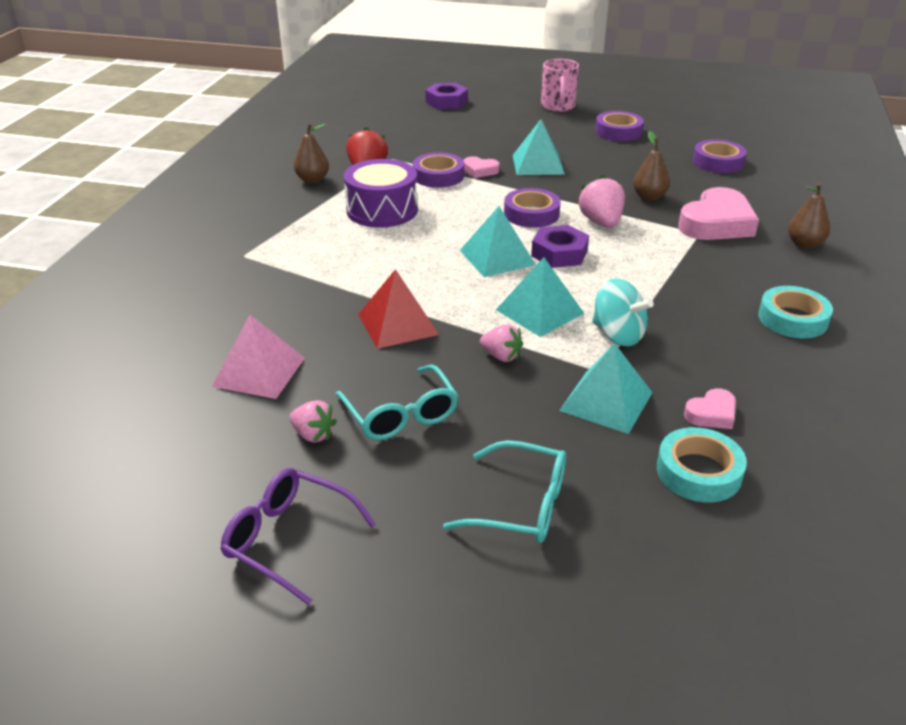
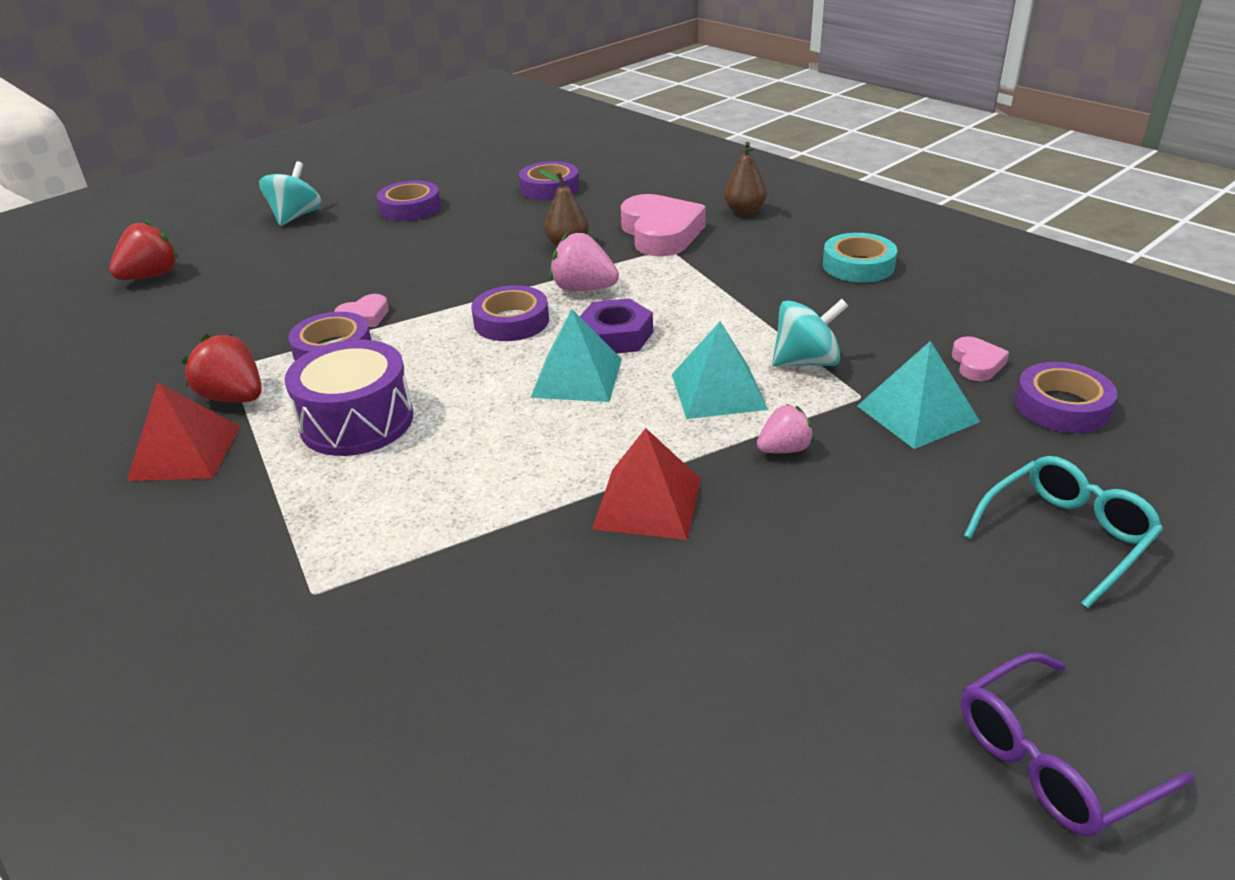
camera: 55 degrees left, 0 degrees up
pink pyramid [212,315,305,399] -> none
pink strawberry [289,400,337,443] -> none
brown pear [294,123,329,183] -> red pyramid [127,382,240,481]
turquoise glasses [335,365,458,440] -> none
purple nut [425,83,468,109] -> red strawberry [109,220,179,280]
turquoise pyramid [513,119,565,175] -> none
pink mug [541,59,579,112] -> turquoise spinning top [259,161,321,226]
turquoise tape [657,427,747,502] -> purple tape [1015,362,1117,433]

